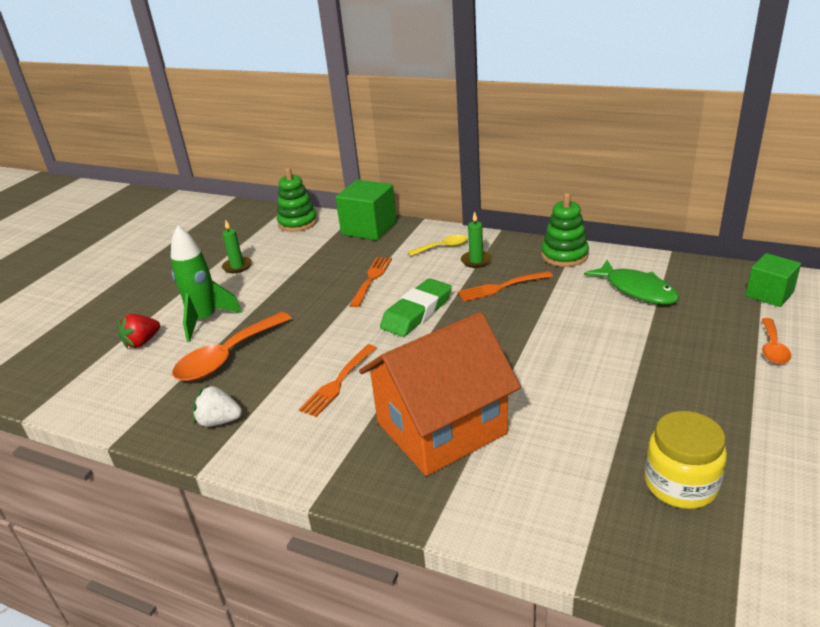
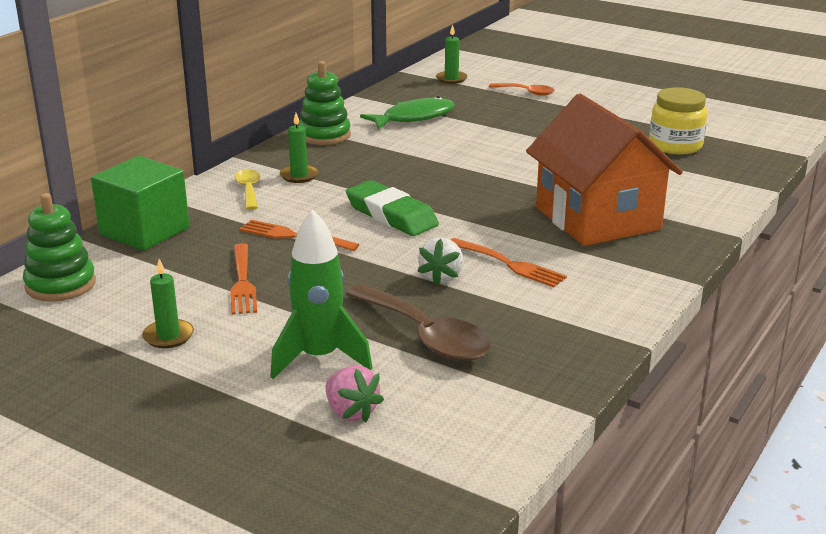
camera: 85 degrees left, 5 degrees down
red strawberry [118,314,160,349] -> pink strawberry [326,365,384,422]
orange spoon [172,312,292,381] -> brown spoon [346,284,492,361]
white strawberry [193,386,242,427] -> white strawberry moved to [418,238,463,285]
orange fork [457,271,553,302] -> orange fork moved to [230,243,257,315]
green cube [746,253,801,307] -> green candle [436,25,468,84]

